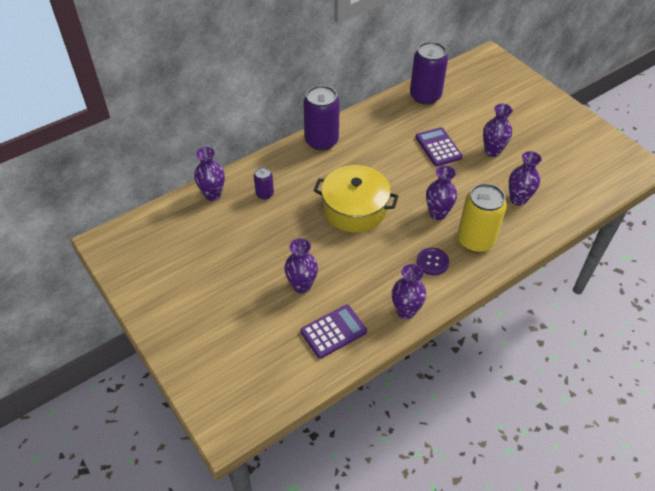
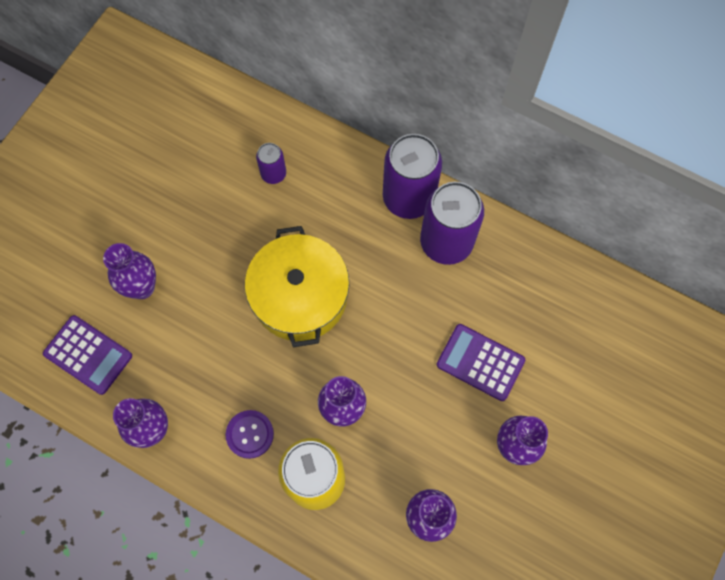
camera: 65 degrees right, 20 degrees up
purple vase [194,147,225,201] -> none
purple can [410,42,448,105] -> purple can moved to [420,182,484,265]
purple calculator [415,127,463,166] -> purple calculator turned 105 degrees counterclockwise [437,324,525,401]

